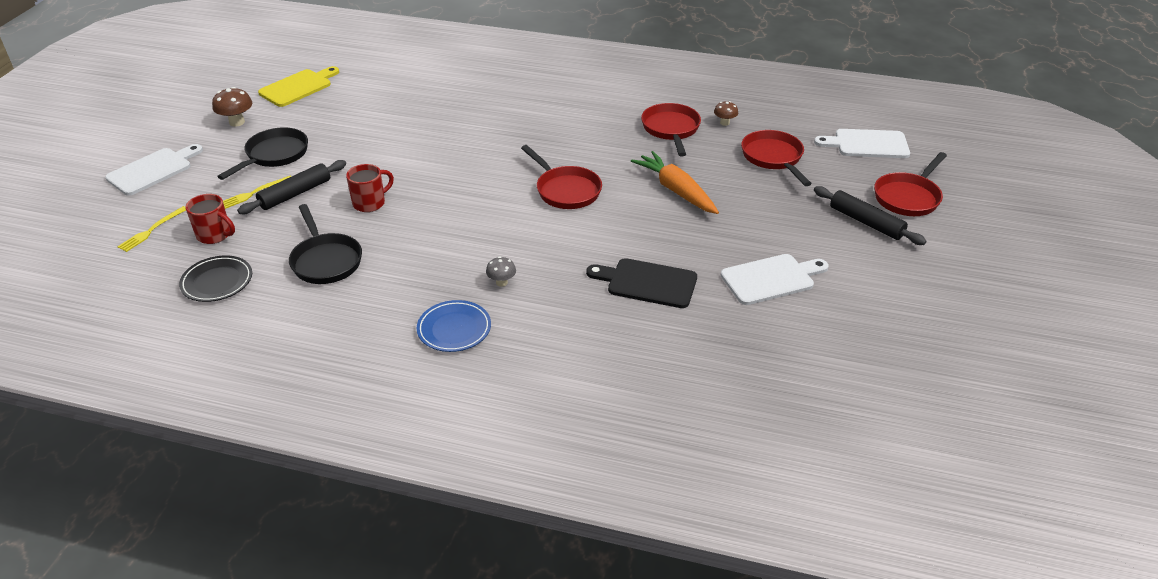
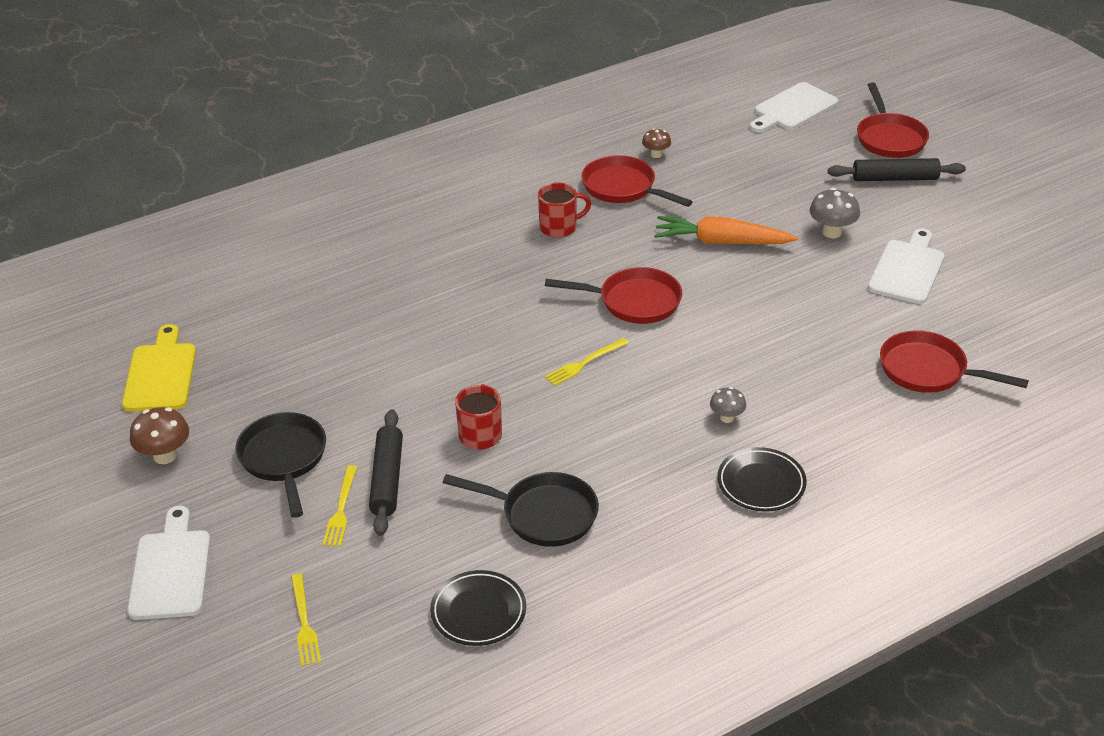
camera: 45 degrees left, 0 degrees up
red mug [186,194,235,244] -> red mug moved to [538,183,591,238]
blue plate [417,300,491,352] -> black plate [717,447,807,512]
black cutting board [586,258,697,308] -> none
red pan [741,130,812,186] -> red pan moved to [880,330,1029,393]
none -> yellow fork [545,338,629,386]
none -> grey mushroom [810,188,860,238]

